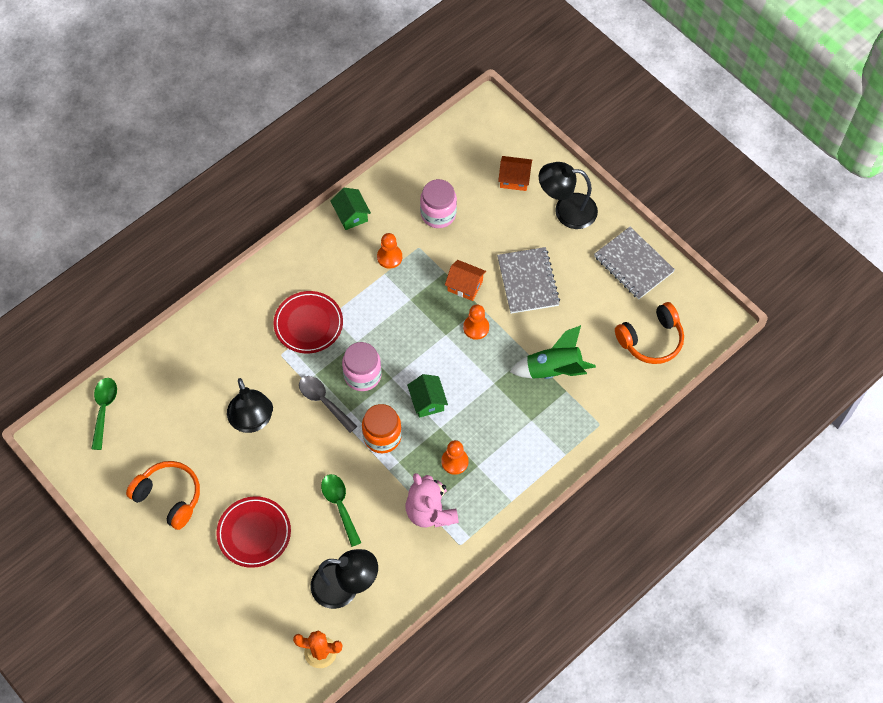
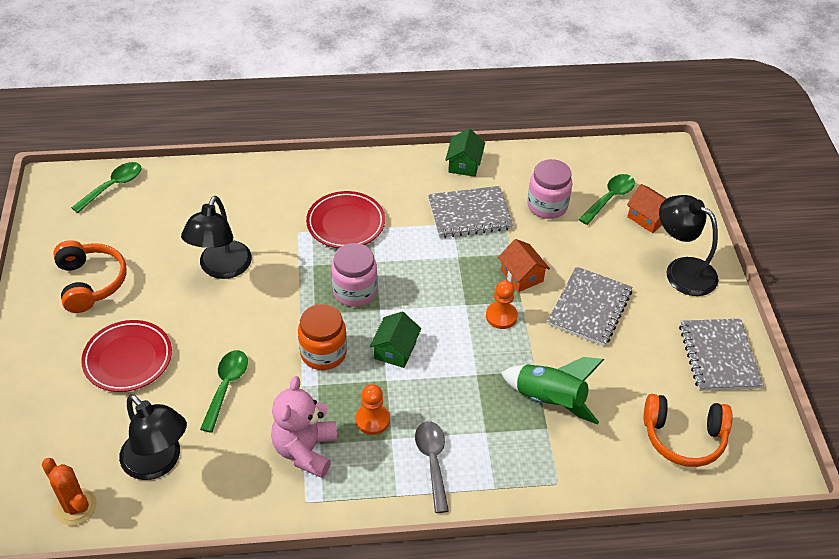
camera: 35 degrees right, 15 degrees down
grey spoon [299,376,357,433] -> grey spoon moved to [415,421,449,513]
orange pawn [377,233,402,269] -> grey notebook [428,186,513,238]
none -> green spoon [579,174,635,225]

